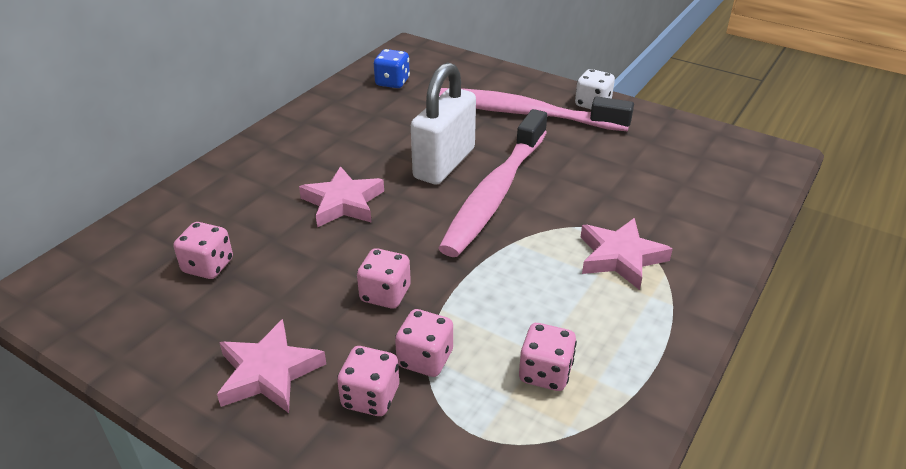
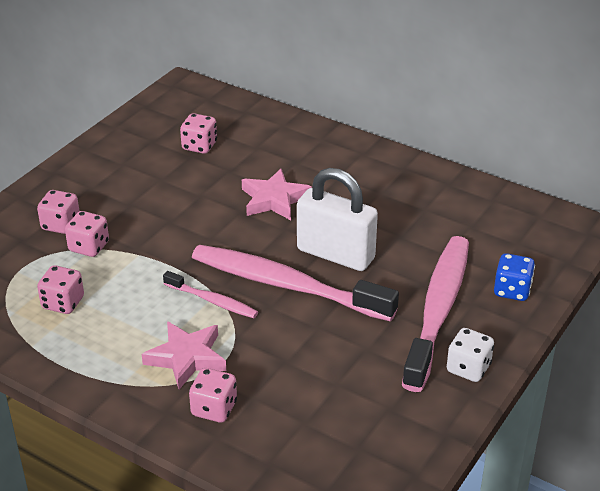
camera: 90 degrees right, 0 degrees up
pink star [217,319,326,413] -> none
pink dice [357,248,411,309] -> pink dice moved to [189,368,237,423]
blue dice [373,49,410,88] -> blue dice moved to [494,253,535,301]
none -> pink toothbrush [163,271,258,318]

